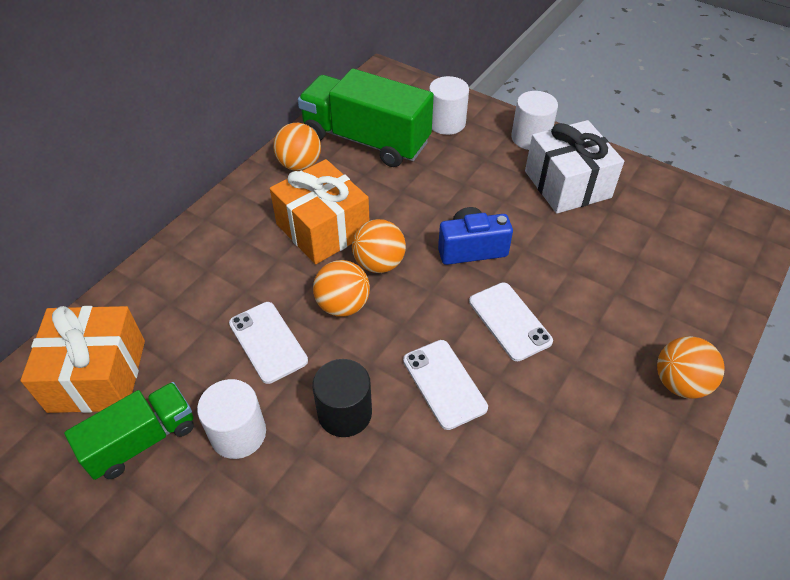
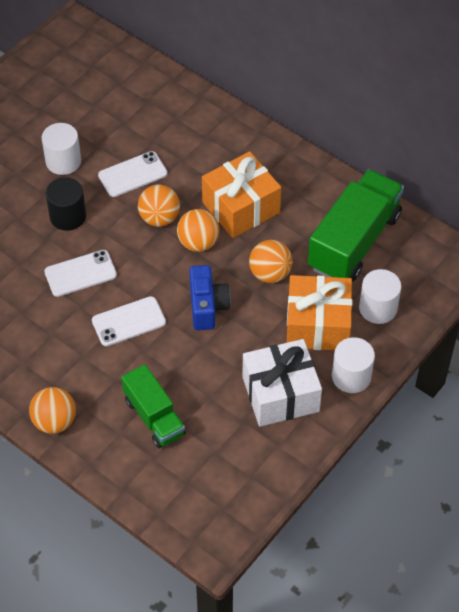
camera: 95 degrees right, 5 degrees up
orange gift [21,306,145,413] -> orange gift moved to [287,275,352,350]
green truck [64,382,194,480] -> green truck moved to [121,364,186,448]
orange ball [273,123,321,171] -> orange ball moved to [249,240,293,283]

